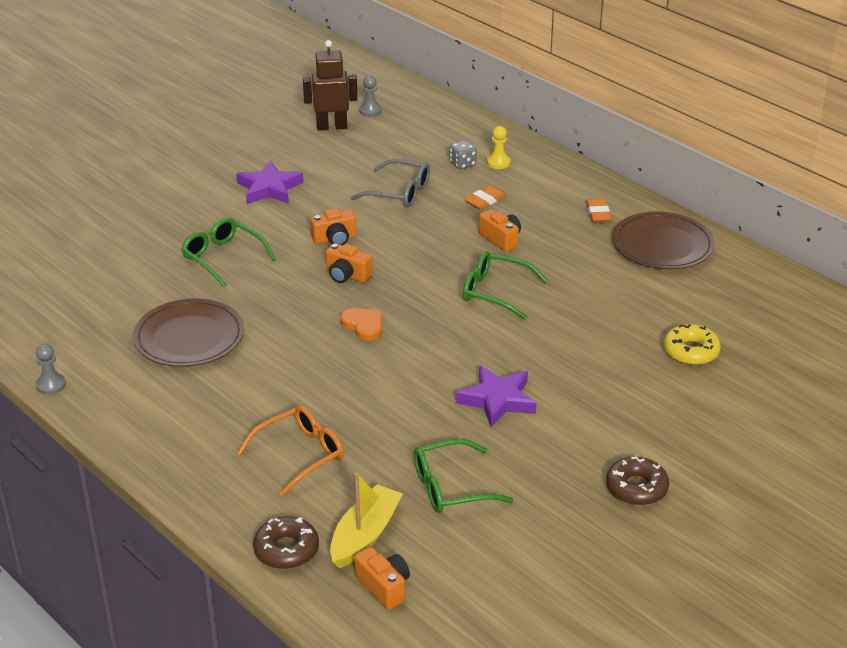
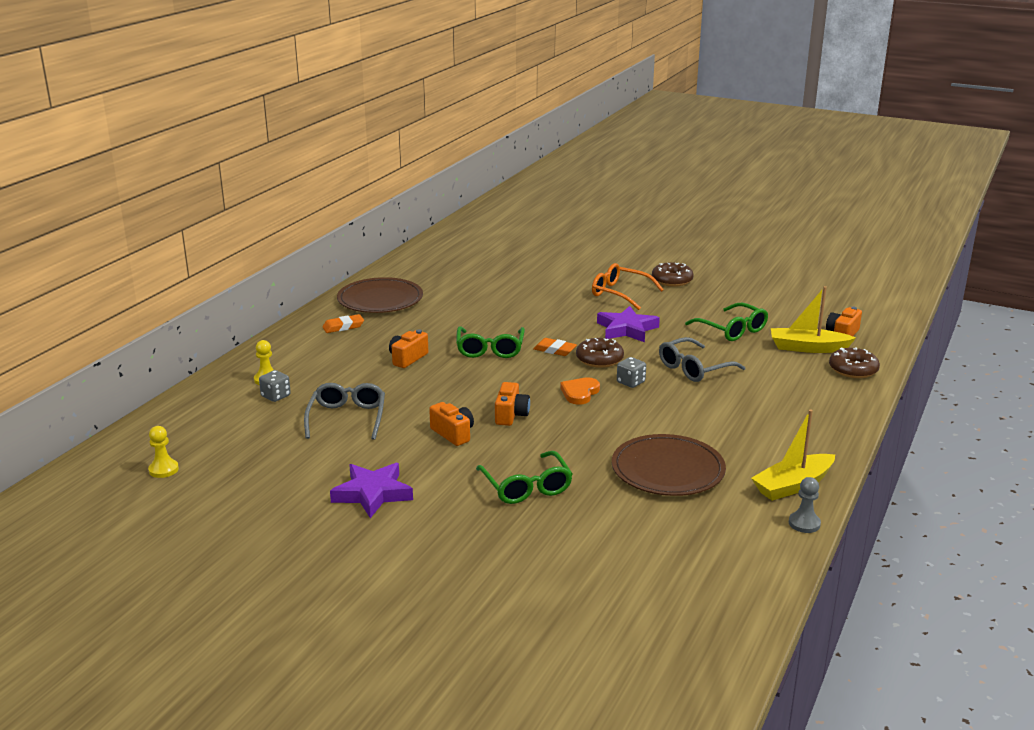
camera: 110 degrees left, 10 degrees down
green glasses [181,218,276,288] -> green glasses turned 45 degrees counterclockwise [476,451,573,504]
orange glasses [237,406,344,496] -> orange glasses moved to [592,263,664,310]
brown robot [303,40,358,131] -> none
grey pawn [359,75,382,117] -> yellow pawn [148,426,179,478]
orange eraser [464,186,506,209] -> orange eraser moved to [533,338,577,356]
yellow donut [664,324,721,365] -> none
none -> brown donut [576,338,624,368]
none -> grey dice [617,357,646,388]
none -> grey glasses [659,337,745,382]
none -> yellow boat [751,409,835,501]

